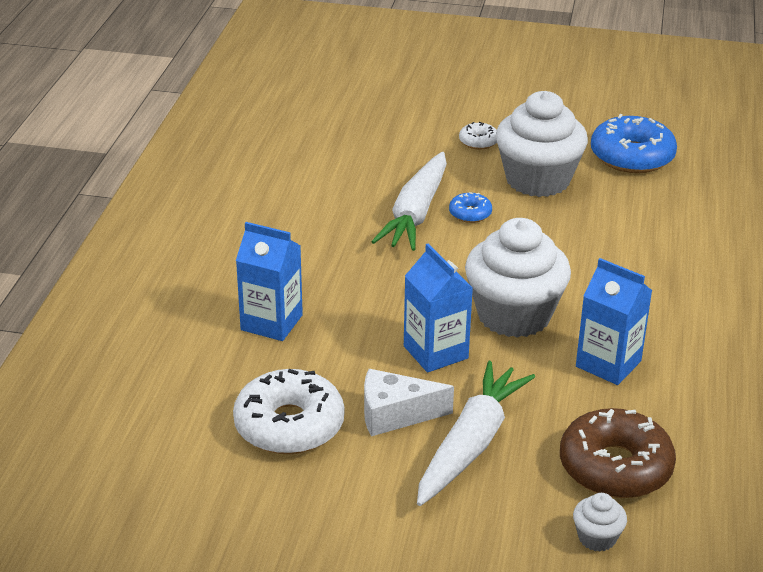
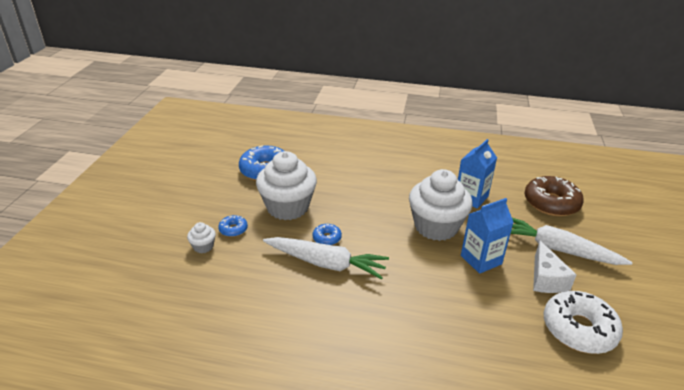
camera: 90 degrees left, 0 degrees up
blue carton [236,222,303,341] -> none
white donut [459,122,497,149] -> blue donut [218,215,248,237]
white cupcake [573,493,627,552] -> white cupcake moved to [187,222,216,253]

